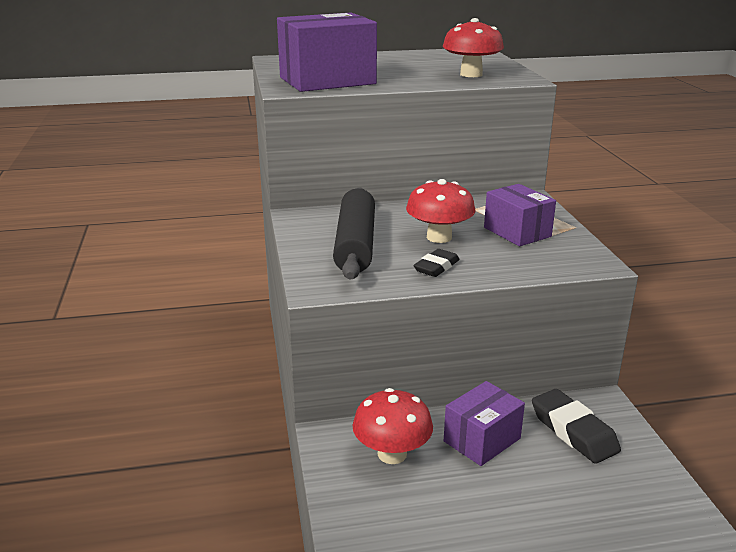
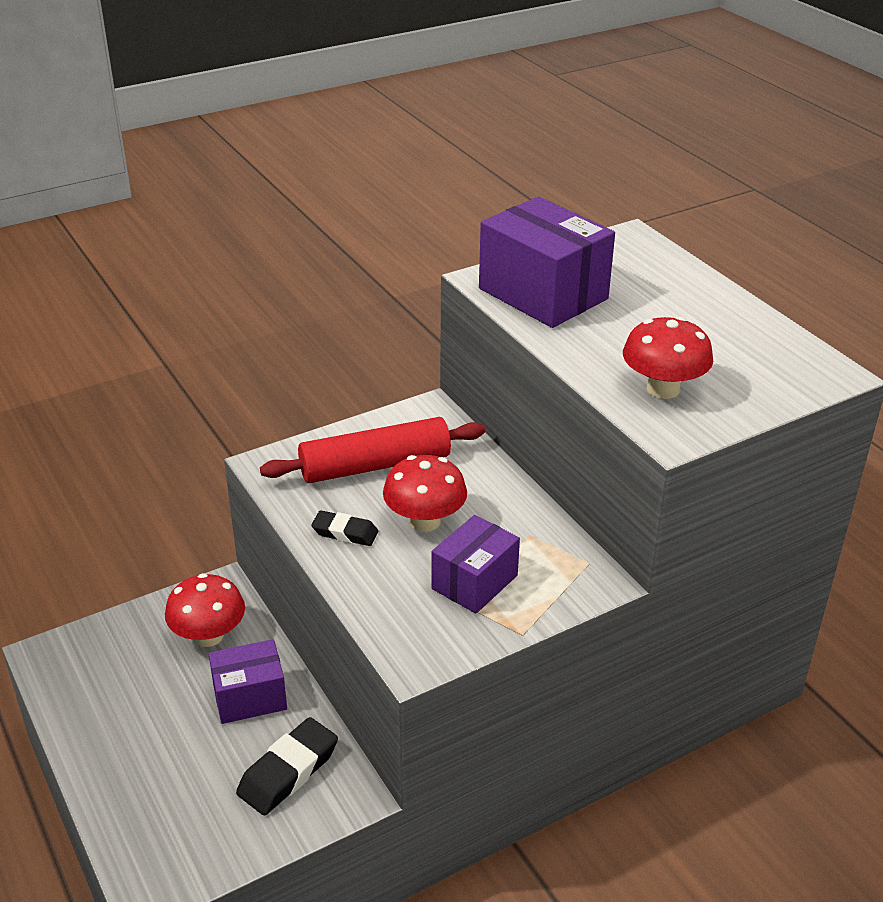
camera: 70 degrees right, 10 degrees up
black rolling pin [333,187,375,280] -> red rolling pin [260,417,485,483]
purple box [444,381,525,466] -> purple box turned 45 degrees counterclockwise [209,639,287,724]

